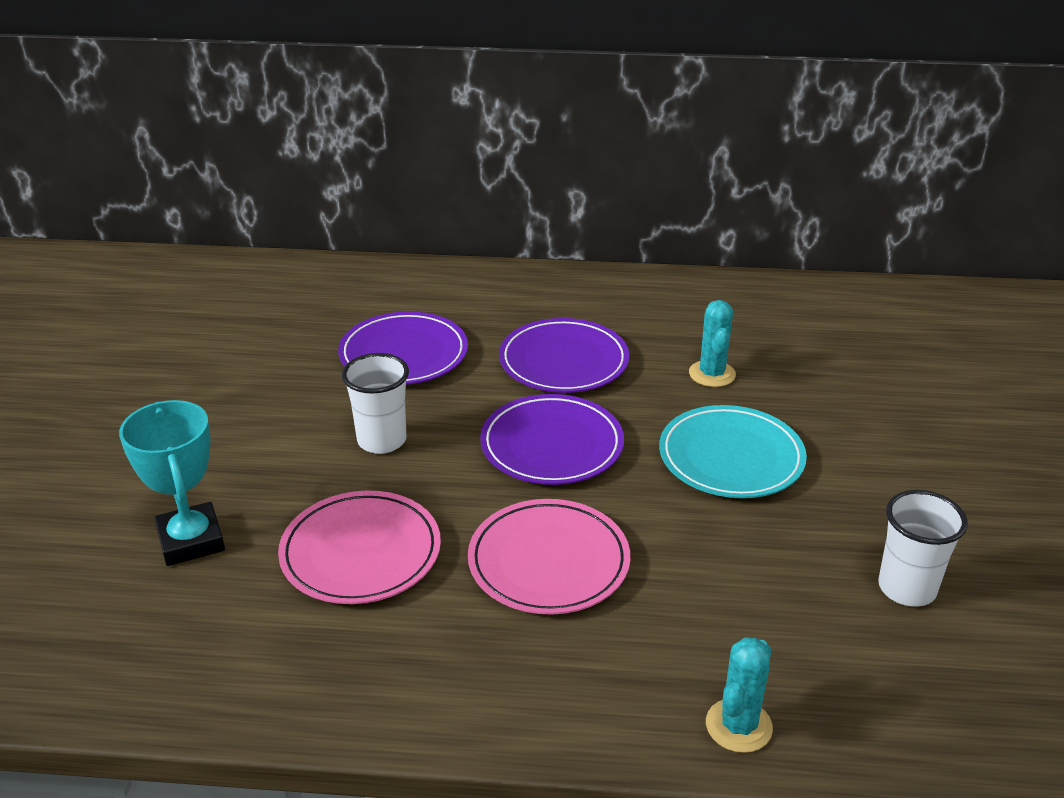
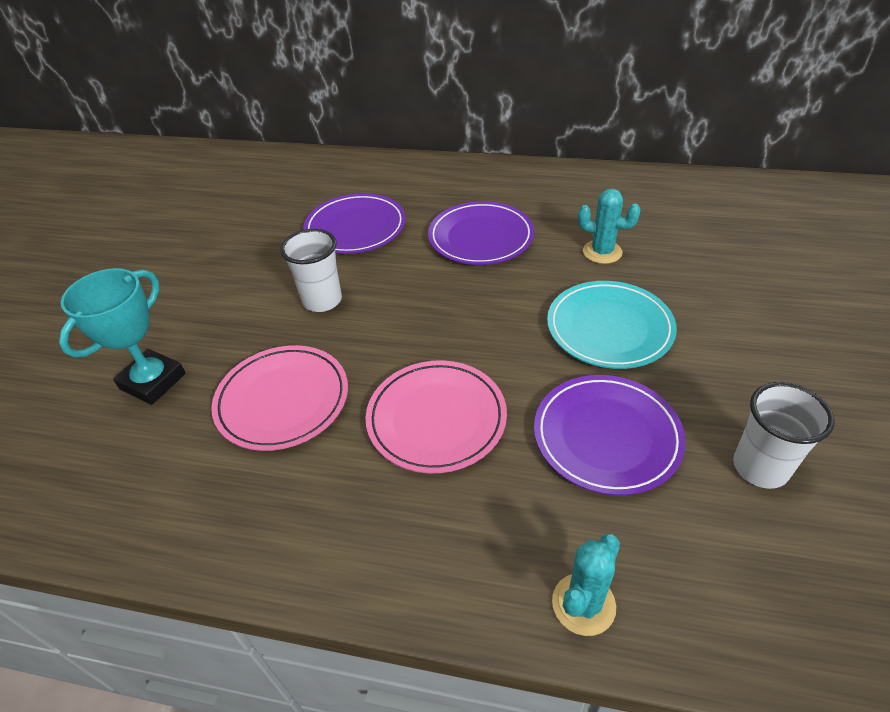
camera: 10 degrees right, 10 degrees up
turquoise trophy [119,400,225,566] -> turquoise trophy turned 45 degrees clockwise [59,268,186,405]
purple plate [480,394,624,485] -> purple plate moved to [534,375,686,496]
turquoise cactus [689,300,736,387] -> turquoise cactus turned 75 degrees counterclockwise [578,189,641,264]

